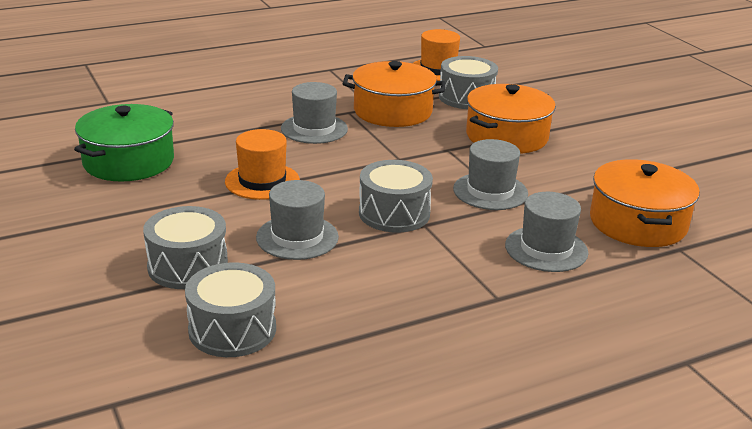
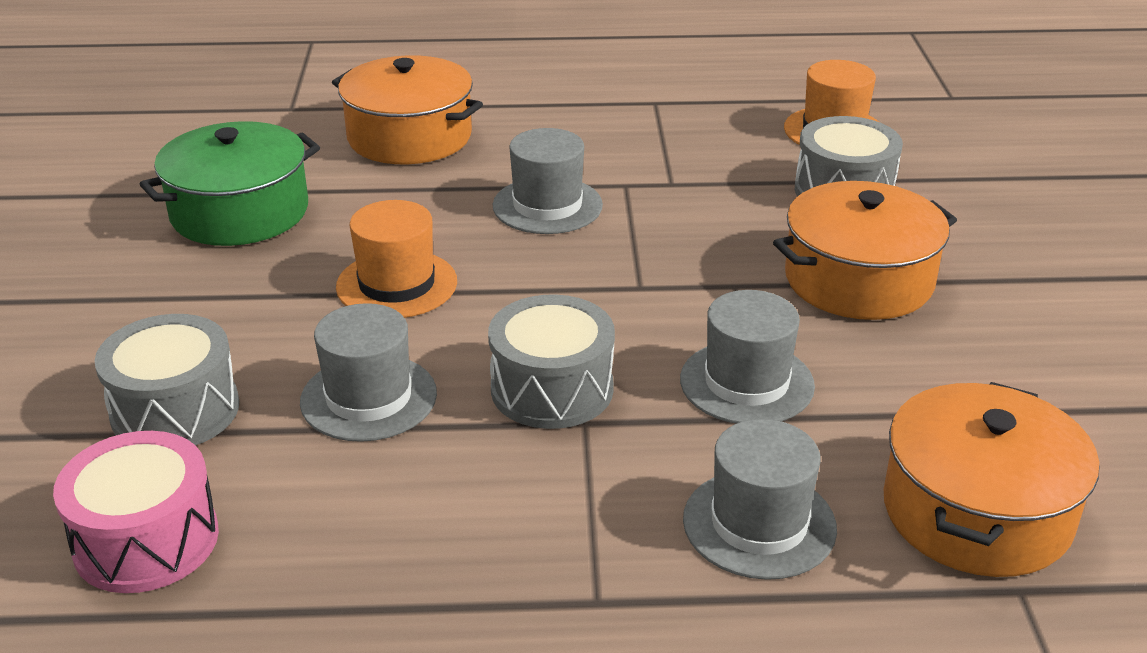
camera: 25 degrees right, 5 degrees up
grey drum [185,262,276,357] -> pink drum [53,431,219,593]
orange pot [343,61,445,127] -> orange pot moved to [332,55,483,164]

